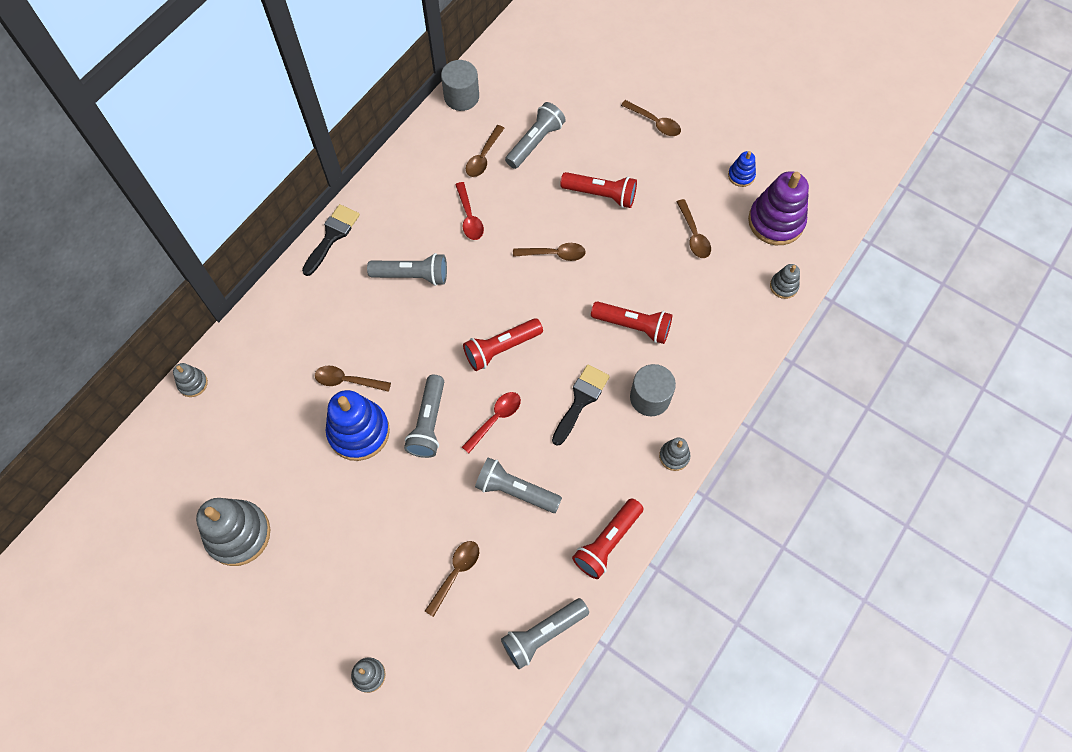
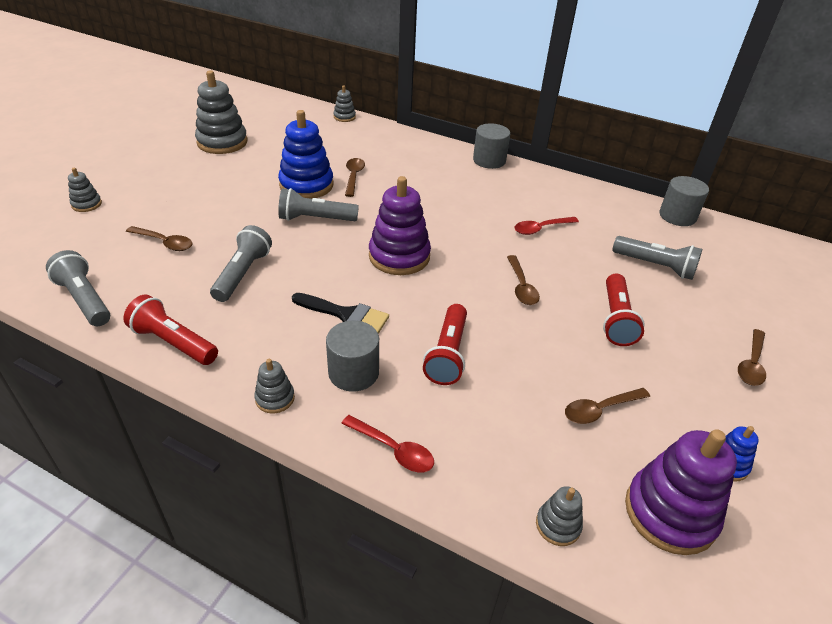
camera: 80 degrees right, 25 degrees down
black brush [302,204,360,276] -> grey cylinder [473,123,510,169]
grey flashlight [367,253,447,286] -> none
red spoon [462,392,521,453] -> red spoon moved to [341,415,434,472]
red flashlight [463,318,543,371] -> purple stacking toy [369,176,431,275]
brown spoon [466,125,504,177] -> none

